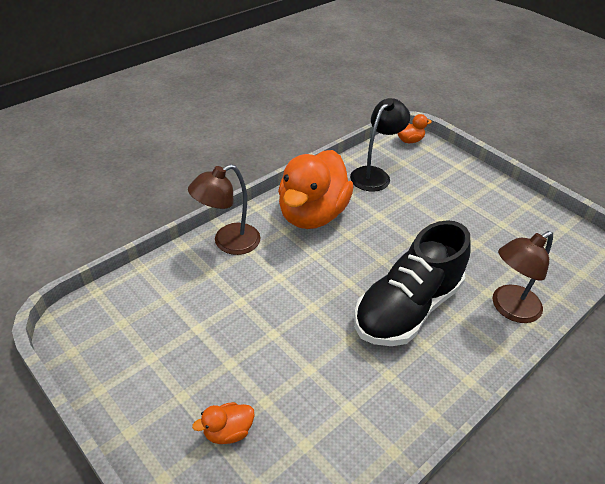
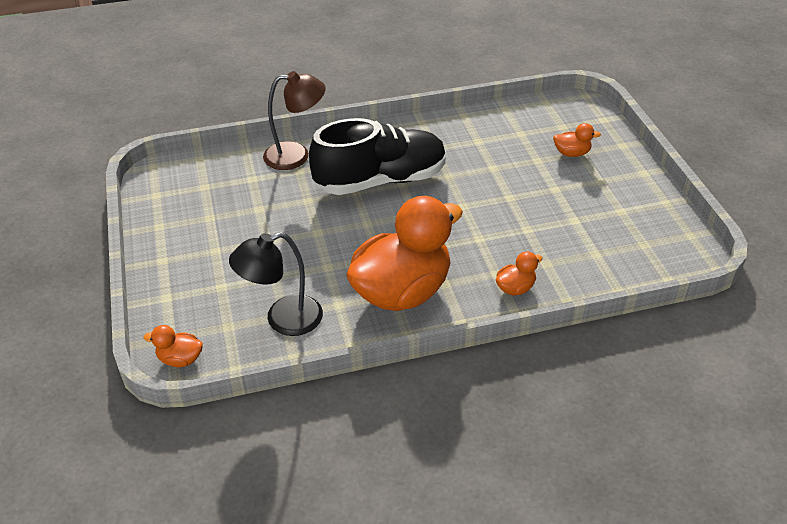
camera: 150 degrees left, 0 degrees up
brown lamp [188,164,261,255] -> orange duck [496,251,542,296]

